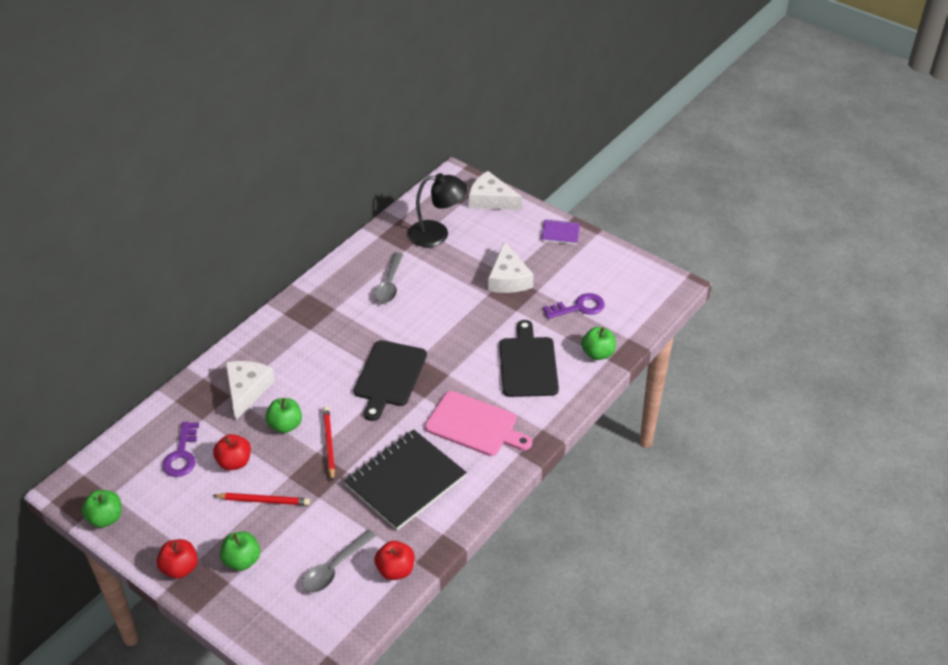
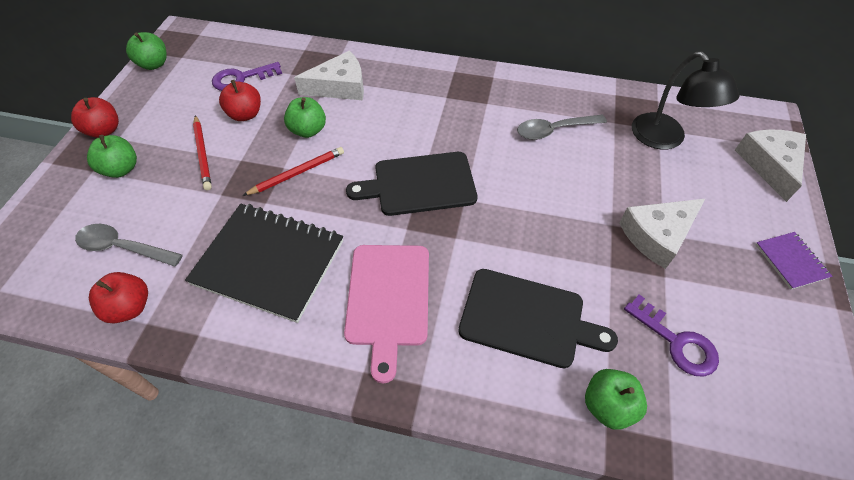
camera: 65 degrees right, 10 degrees up
black cutting board [499,320,559,397] -> black cutting board turned 45 degrees clockwise [458,269,618,368]

